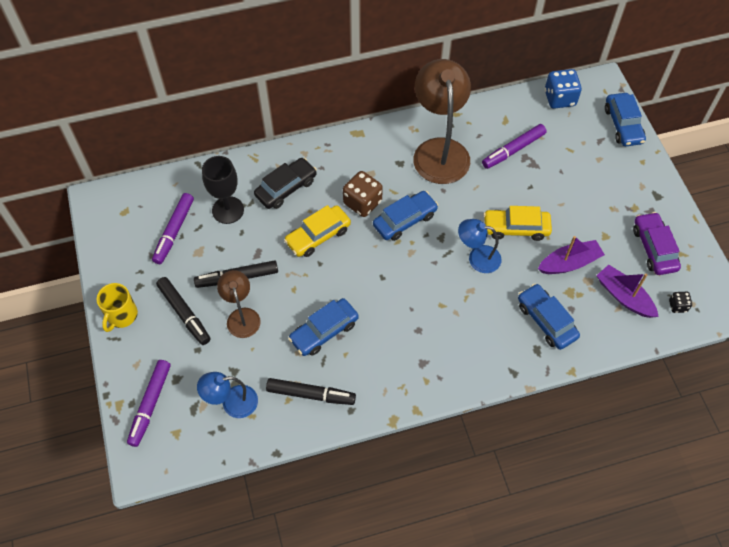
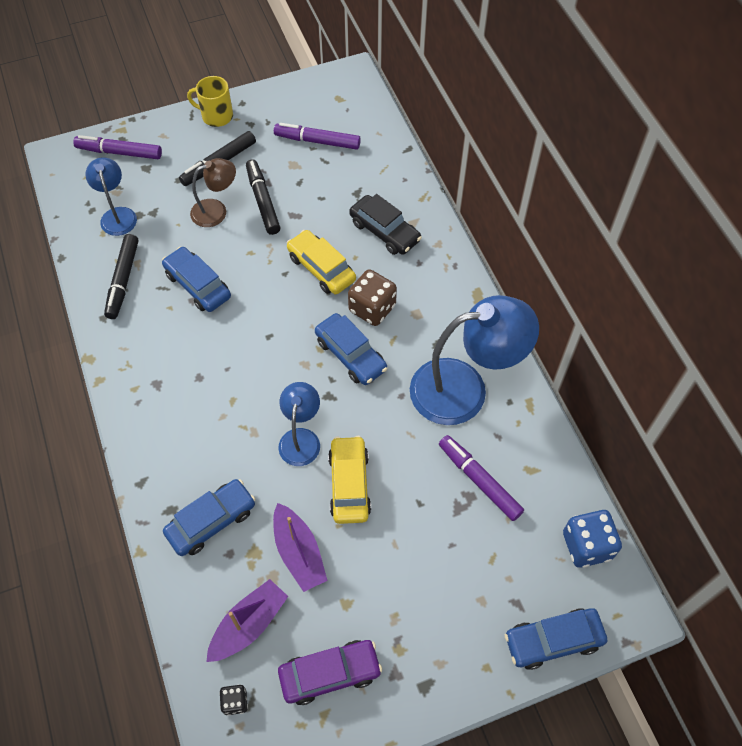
camera: 85 degrees right, 0 degrees up
black goblet [202,156,244,224] -> none
brown lamp [413,59,471,184] -> blue lamp [410,295,539,425]

